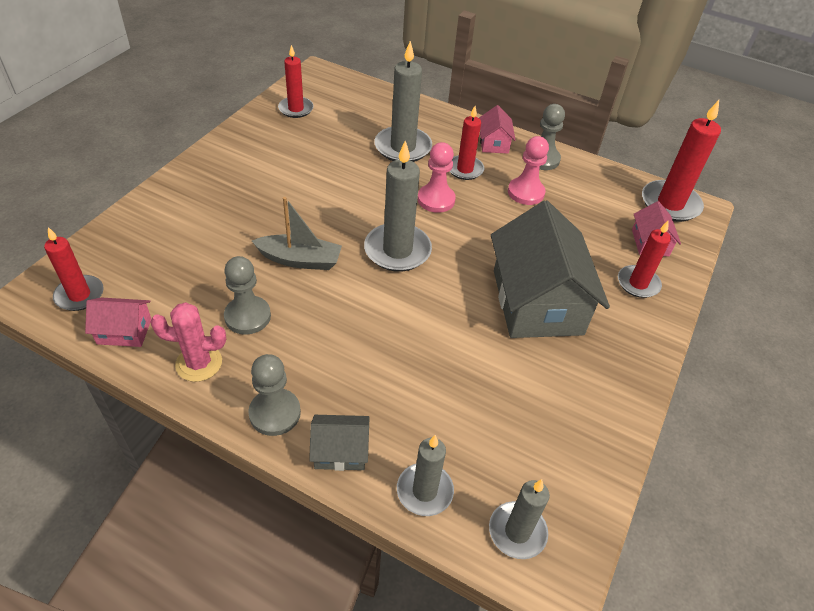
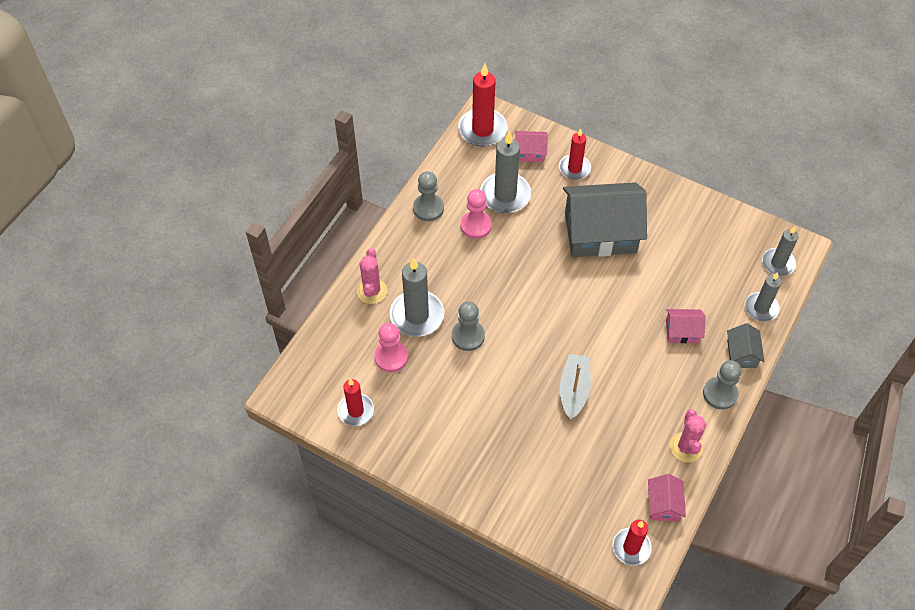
camera: 85 degrees left, 10 degrees up
grey pawn [224,256,271,335] -> grey pawn moved to [452,301,485,351]
grey candle [364,140,432,272] -> grey candle moved to [480,131,531,213]
pink pawn [418,142,456,213] -> pink pawn moved to [374,323,408,372]
red candle [450,106,484,180] -> none
pink house [479,105,516,154] -> pink house moved to [666,309,706,343]
none -> pink cactus [357,248,387,304]

